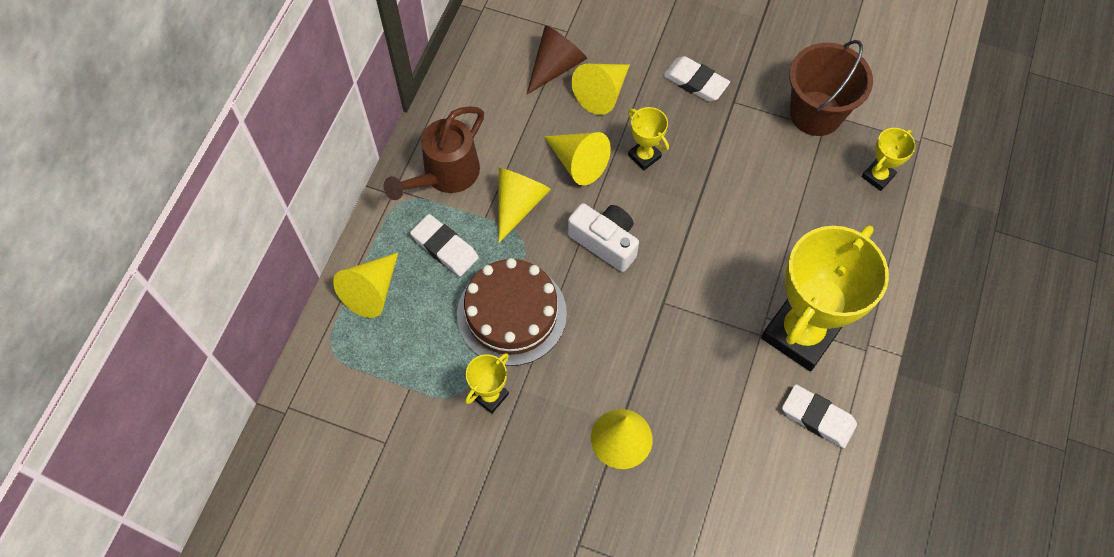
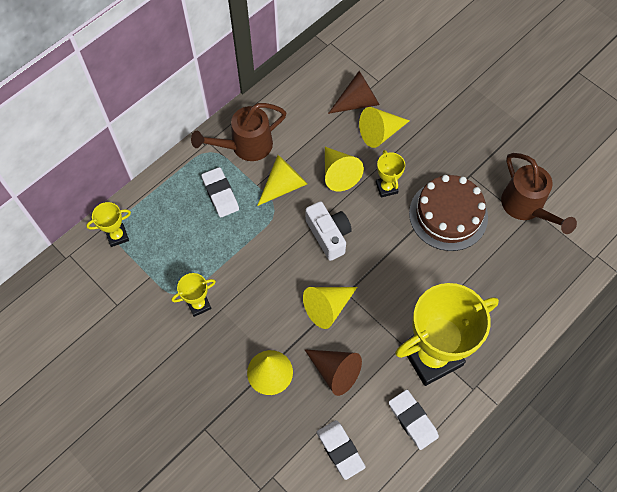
camera: 25 degrees right, 0 degrees up
yellow cone [333,253,398,318] -> yellow cone moved to [303,287,357,329]
brown cake [457,258,567,366] -> brown cake moved to [409,175,488,251]
white eraser [663,56,730,101] -> white eraser moved to [317,420,366,480]
brown bucket [789,40,873,136] -> brown watering can [501,153,577,234]
yellow trophy [862,128,916,191] -> yellow trophy moved to [86,202,131,247]
none -> brown cone [305,349,362,396]

